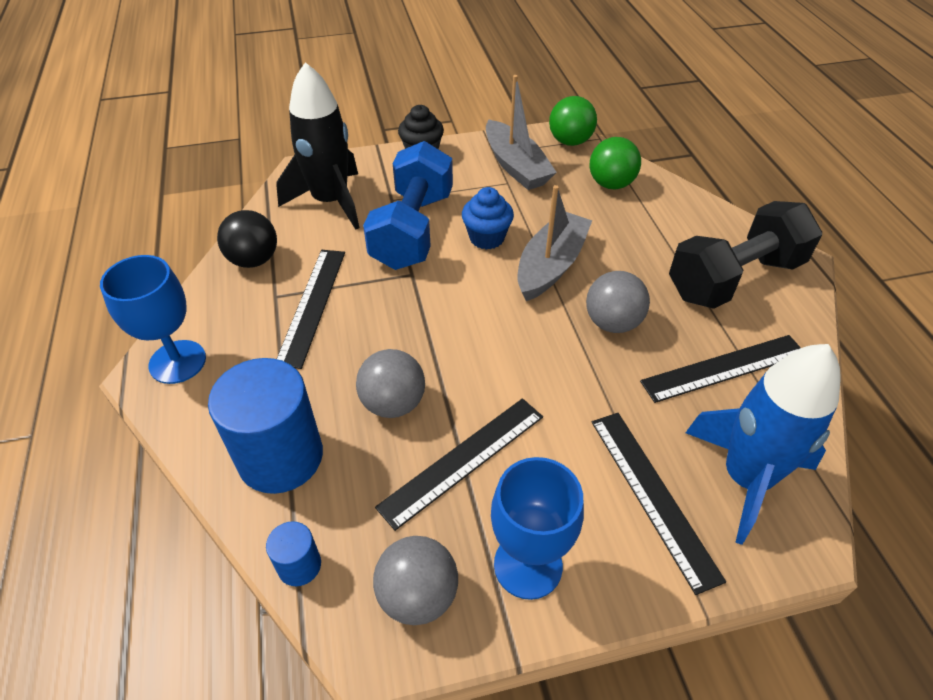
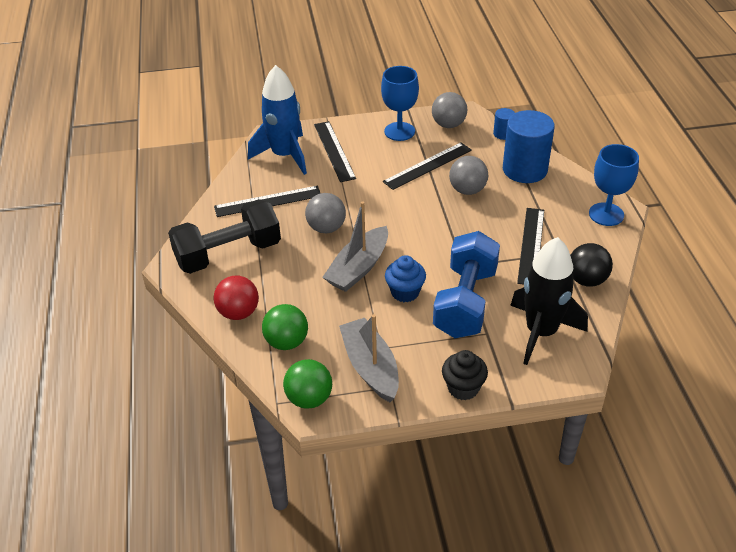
camera: 175 degrees left, 5 degrees down
none -> red ball [214,276,259,320]

